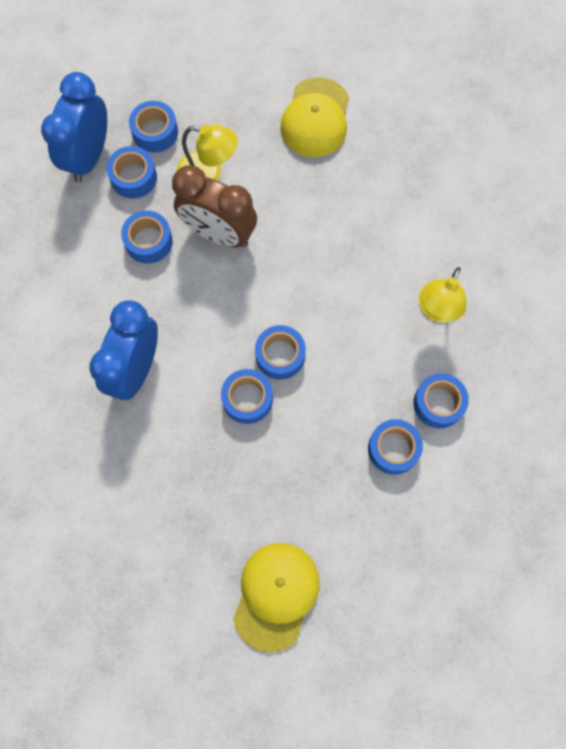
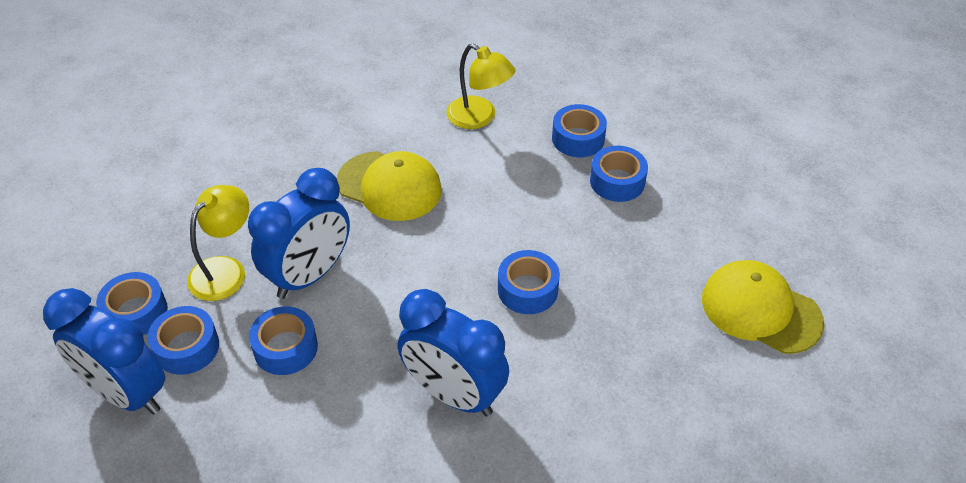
camera: 75 degrees left, 25 degrees down
brown clock [172,165,257,248] -> blue clock [248,168,350,299]
blue tape [255,325,306,380] -> none
yellow cap [280,77,349,157] -> yellow cap moved to [337,151,442,221]

